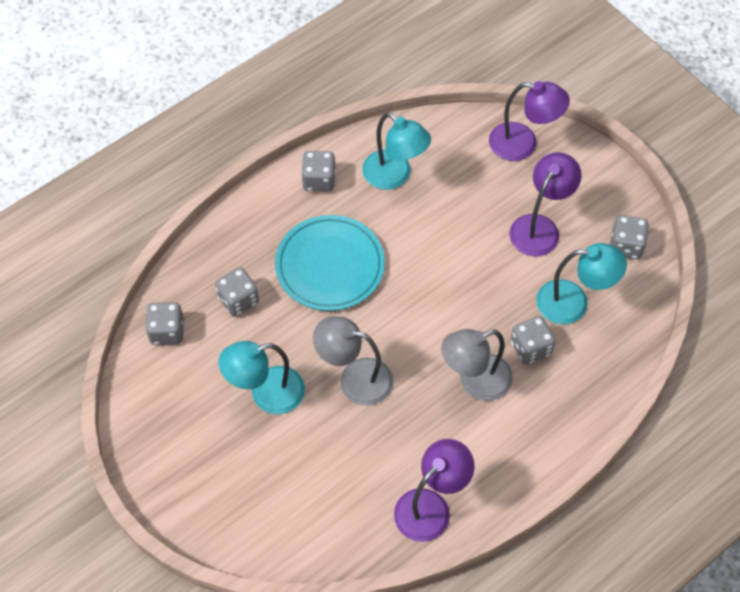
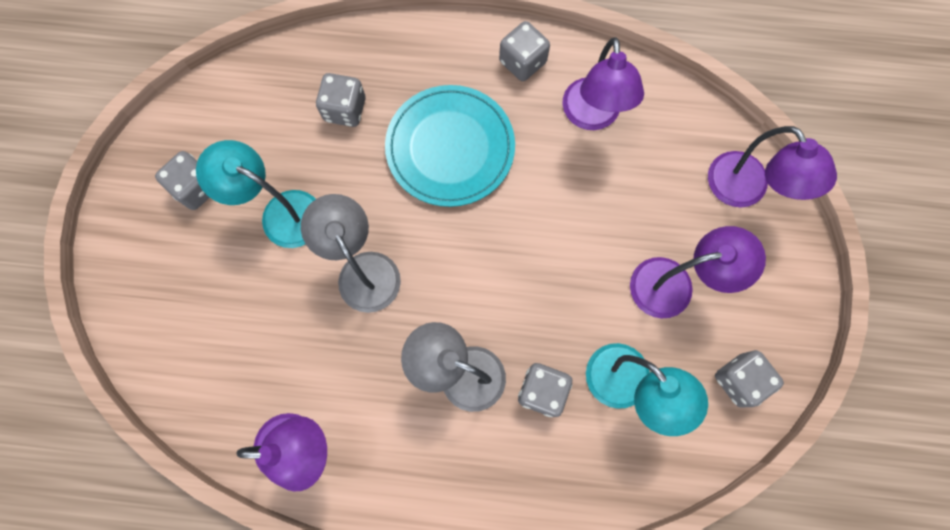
camera: 45 degrees right, 15 degrees up
grey dice [145,302,184,345] -> grey dice moved to [155,151,210,210]
turquoise lamp [362,112,431,190] -> purple lamp [562,37,644,130]

